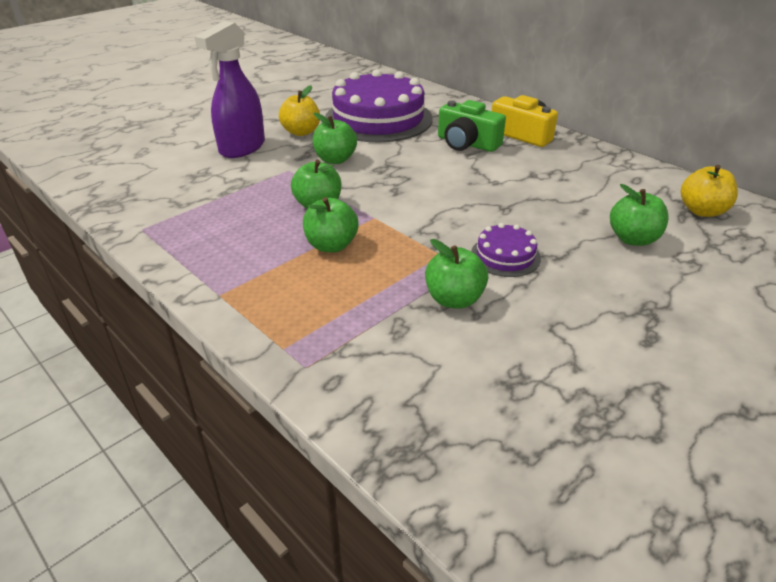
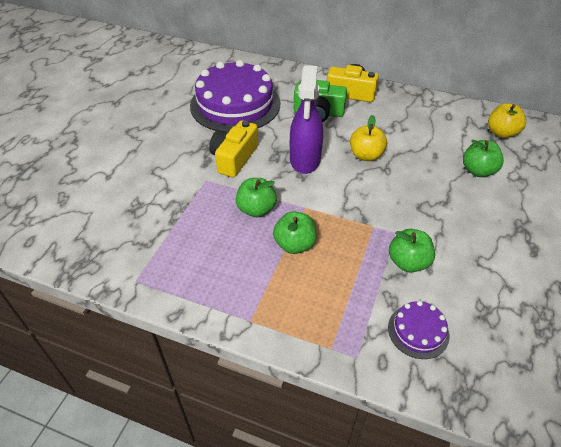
camera: 25 degrees left, 10 degrees up
purple spray bottle [195,21,265,158] -> purple spray bottle moved to [290,65,323,174]
yellow apple [279,85,320,136] -> yellow apple moved to [350,115,387,161]
green apple [313,113,357,164] -> yellow camera [209,120,258,178]
purple cake [471,223,541,277] -> purple cake moved to [388,301,450,359]

